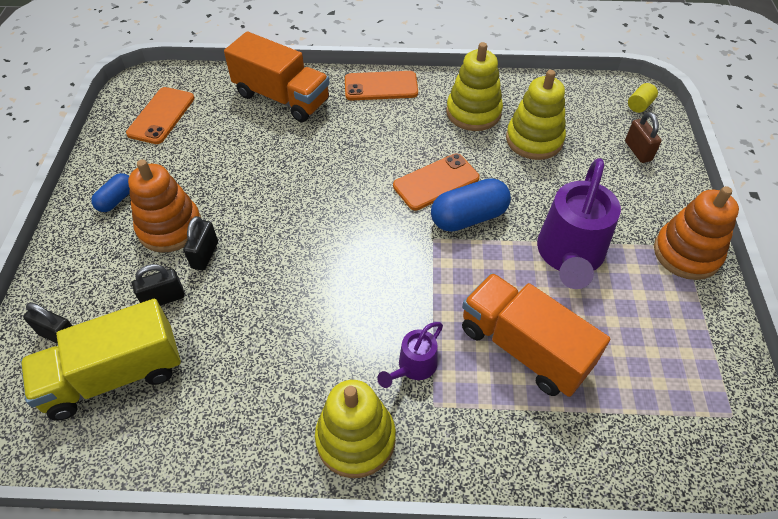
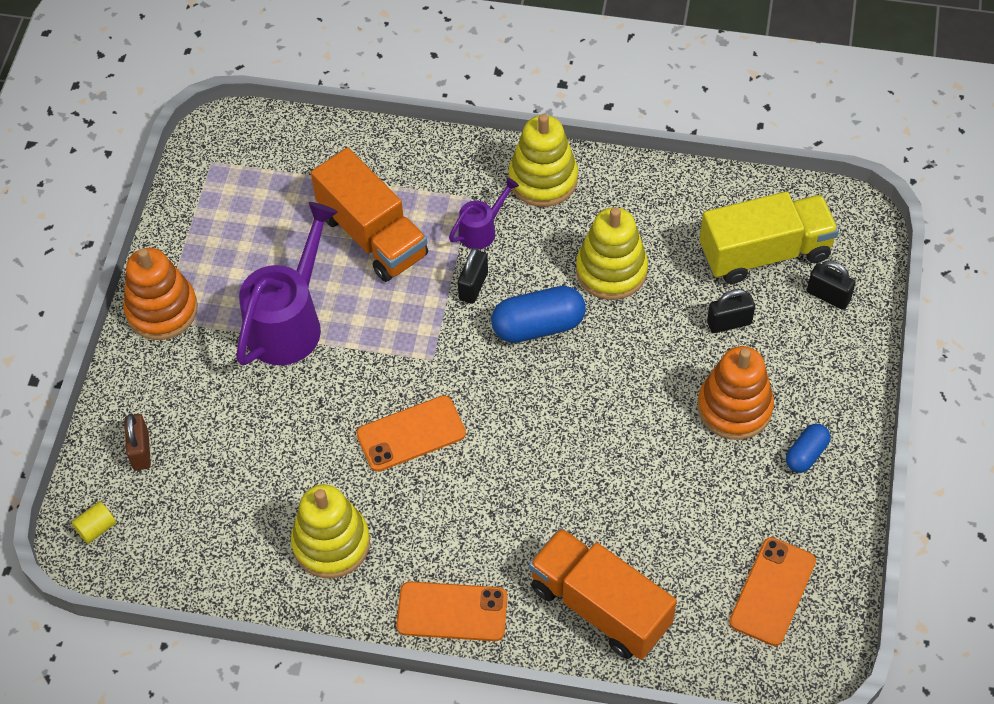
camera: 170 degrees left, 5 degrees up
black padlock [183,216,218,270] -> black padlock moved to [458,248,488,304]
blue capsule [431,178,511,232] -> blue capsule moved to [491,286,586,343]
yellow stacking toy [506,70,566,160] -> yellow stacking toy moved to [576,207,648,300]

